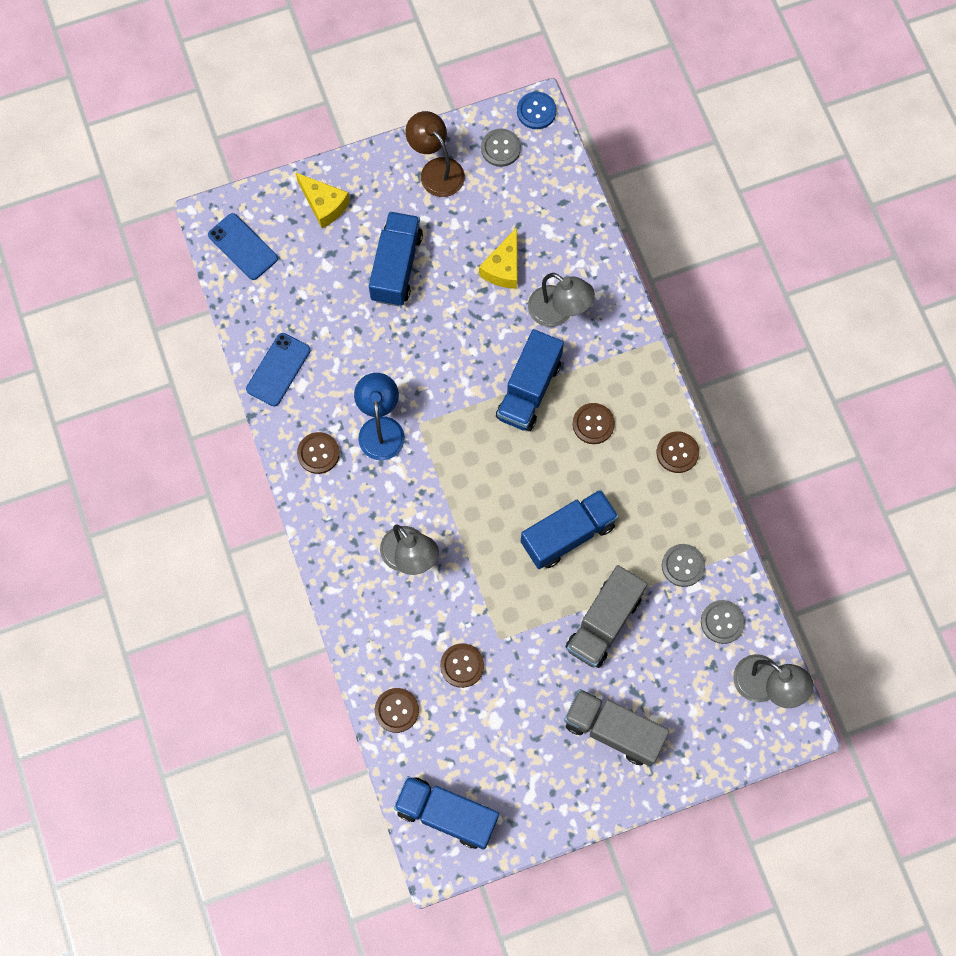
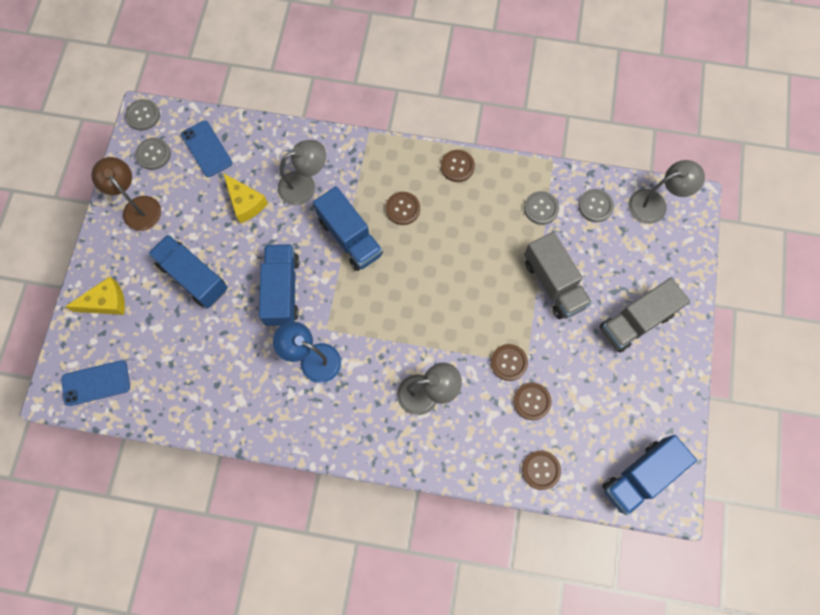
camera: 60 degrees left, 0 degrees up
blue phone [246,333,310,406] -> blue phone moved to [181,120,232,177]
brown button [297,432,340,474] -> brown button moved to [491,344,528,381]
brown lamp [405,111,465,197] -> brown lamp turned 60 degrees clockwise [91,157,161,231]
blue button [517,92,557,129] -> grey button [125,99,160,131]
blue truck [521,490,619,569] -> blue truck moved to [259,244,300,326]

